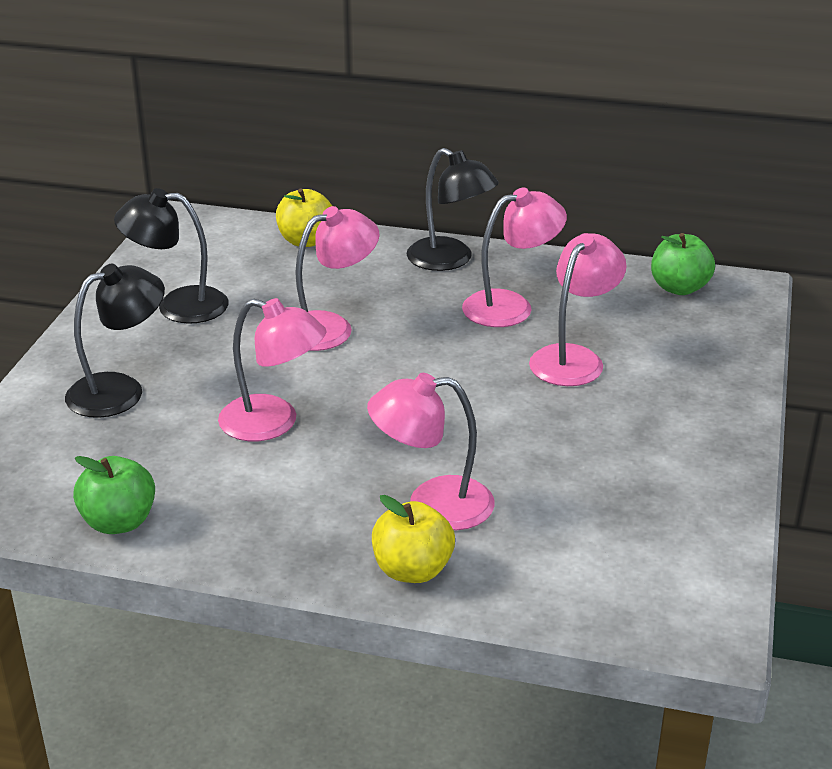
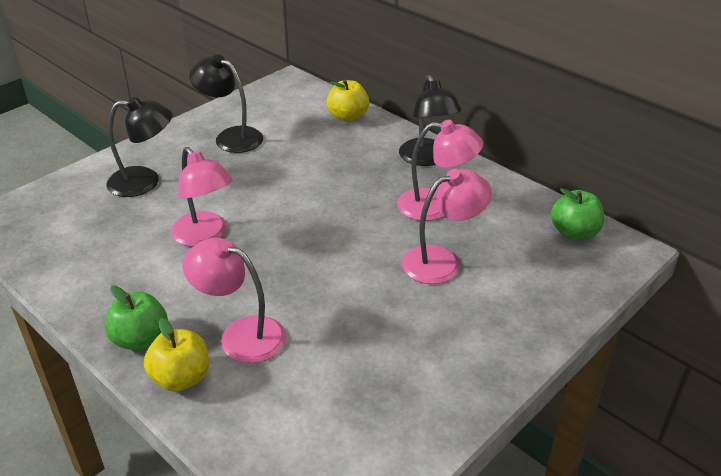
camera: 30 degrees right, 5 degrees up
green apple [73,456,155,534] -> green apple moved to [105,286,168,351]
pink lamp [295,206,379,351] -> none

